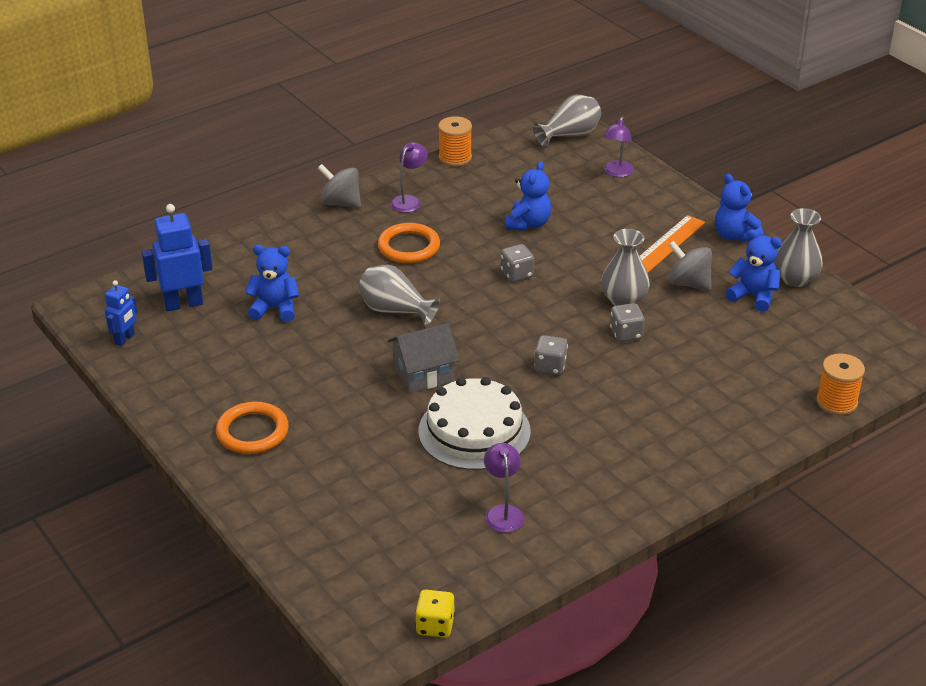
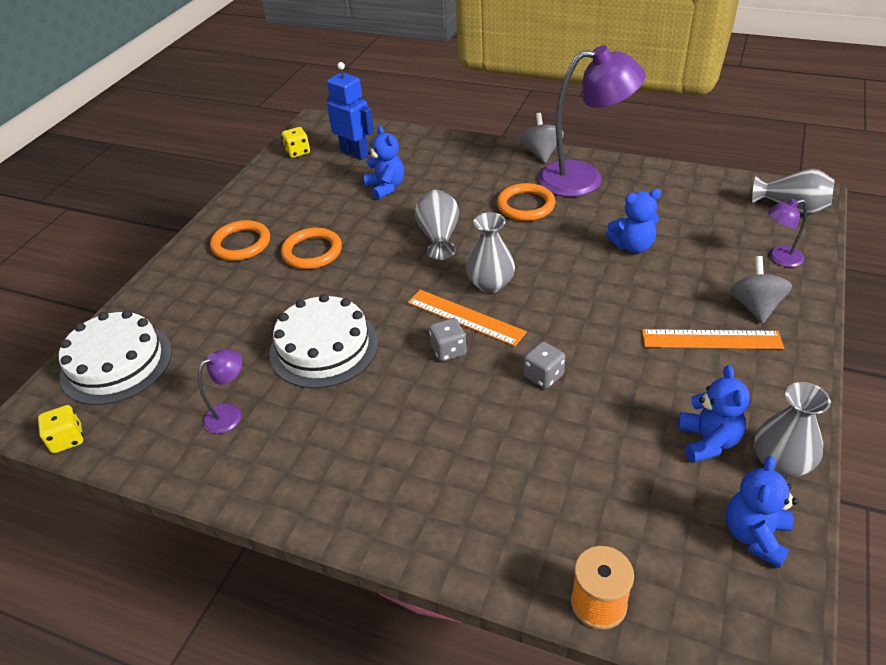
camera: 60 degrees right, 5 degrees up
blue robot [105,280,137,346] -> yellow dice [282,127,310,158]
grey house [388,323,460,393] -> none
purple lamp [390,142,428,213] -> purple lamp [538,45,646,197], size x2.21
orange spool [438,116,472,166] -> none
grey dice [501,244,534,282] -> none
grey vase [601,229,650,306] -> grey vase moved to [466,212,515,293]
grey spinning top [669,241,712,291] -> grey spinning top moved to [730,256,792,324]
blue teddy bear [715,174,763,242] -> blue teddy bear moved to [726,456,798,569]
none -> white cake [59,310,172,405]
none -> orange ring [281,228,342,269]
none -> orange ruler [407,290,527,347]

